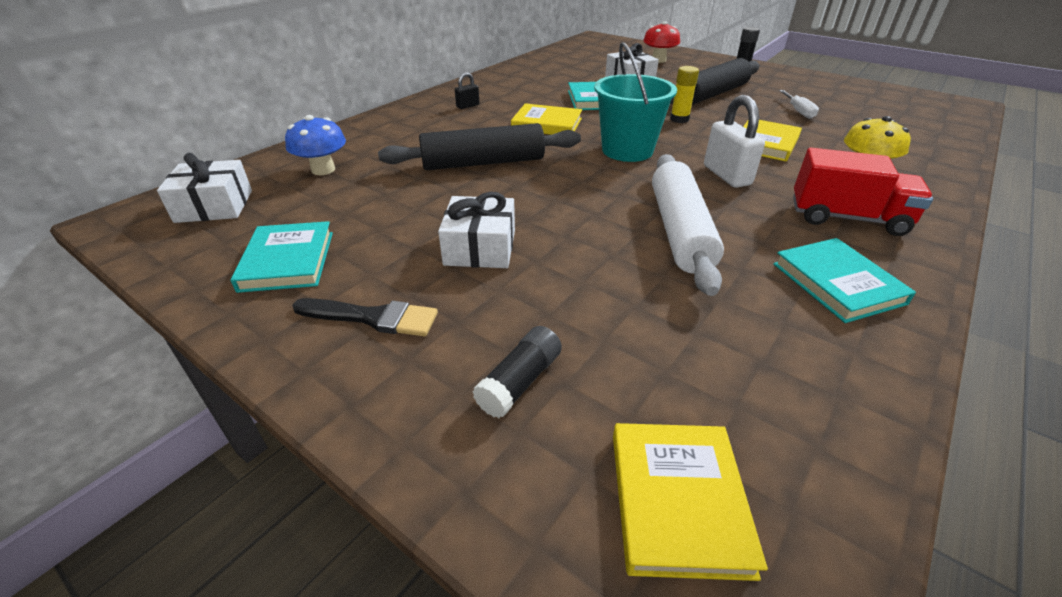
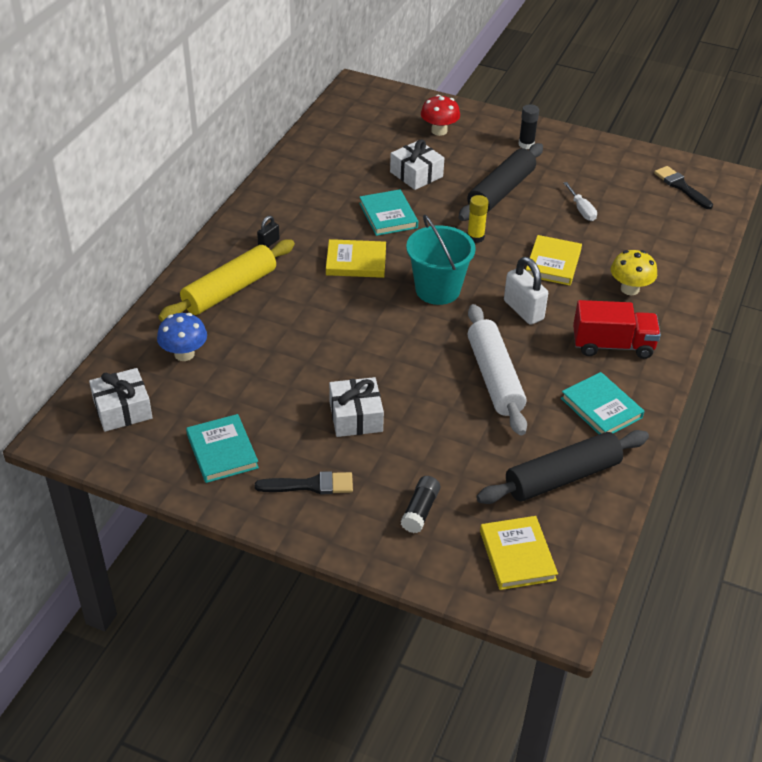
camera: 15 degrees left, 5 degrees up
black rolling pin [378,123,581,170] -> black rolling pin moved to [476,430,649,504]
none -> yellow rolling pin [158,239,295,322]
none -> black brush [654,166,713,209]

